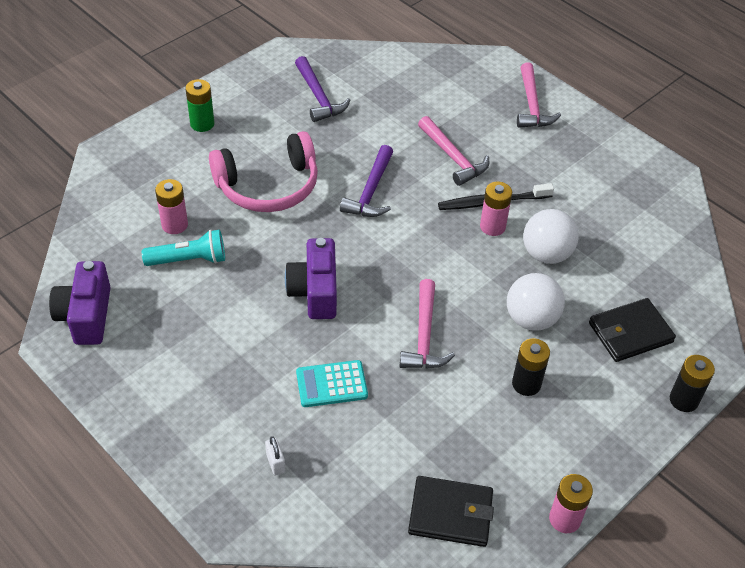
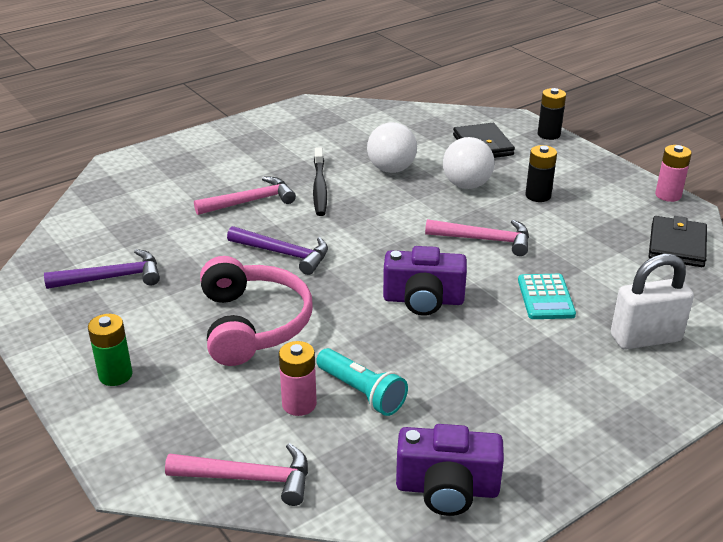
camera: 80 degrees left, 15 degrees down
turquoise flashlight [142,229,225,266] -> turquoise flashlight turned 135 degrees clockwise [316,348,408,416]
white padlock [265,436,285,475] -> white padlock [611,254,694,349], size x2.36
pink battery [480,182,512,236] -> none
pink hammer [517,62,561,128] -> pink hammer moved to [165,443,308,506]

